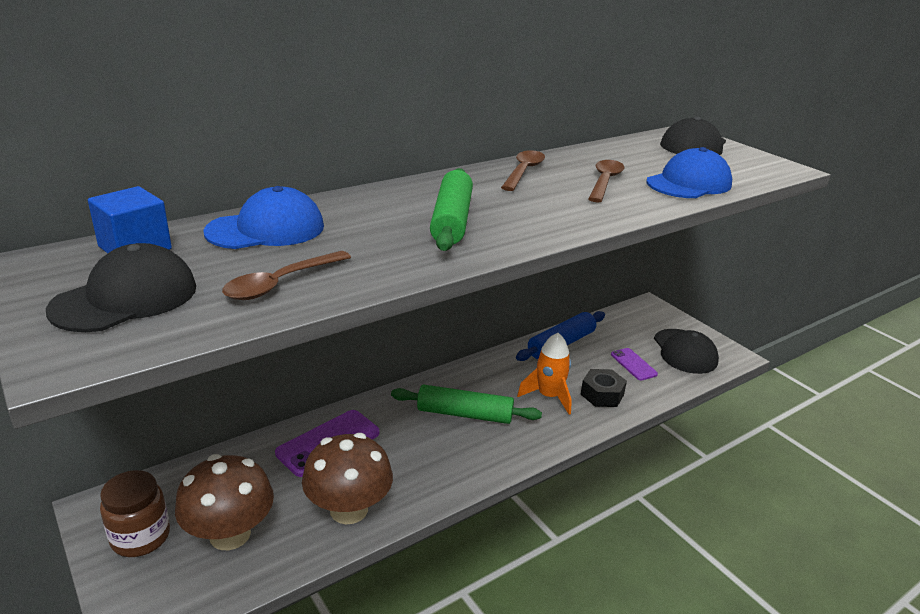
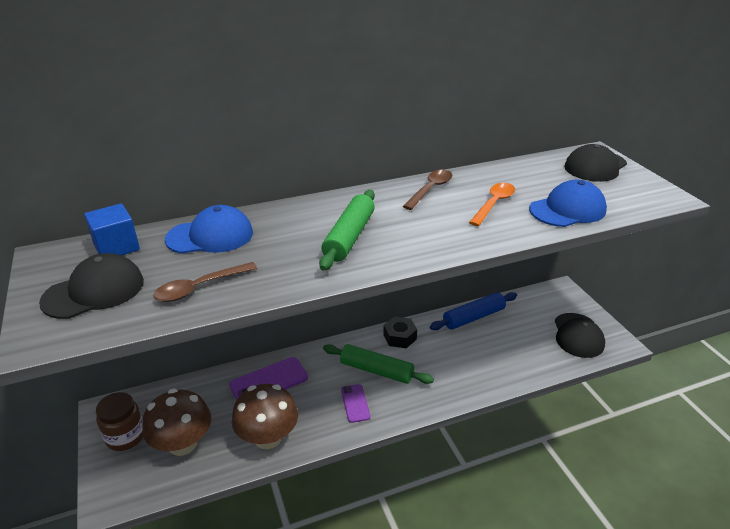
camera: 15 degrees right, 5 degrees up
orange rocket [517,333,572,415] -> none
black nut [581,369,627,407] -> black nut moved to [383,317,417,348]
brown spoon [588,160,625,202] -> orange spoon [469,183,515,226]
purple phone [611,348,658,380] -> purple phone moved to [341,384,370,423]

